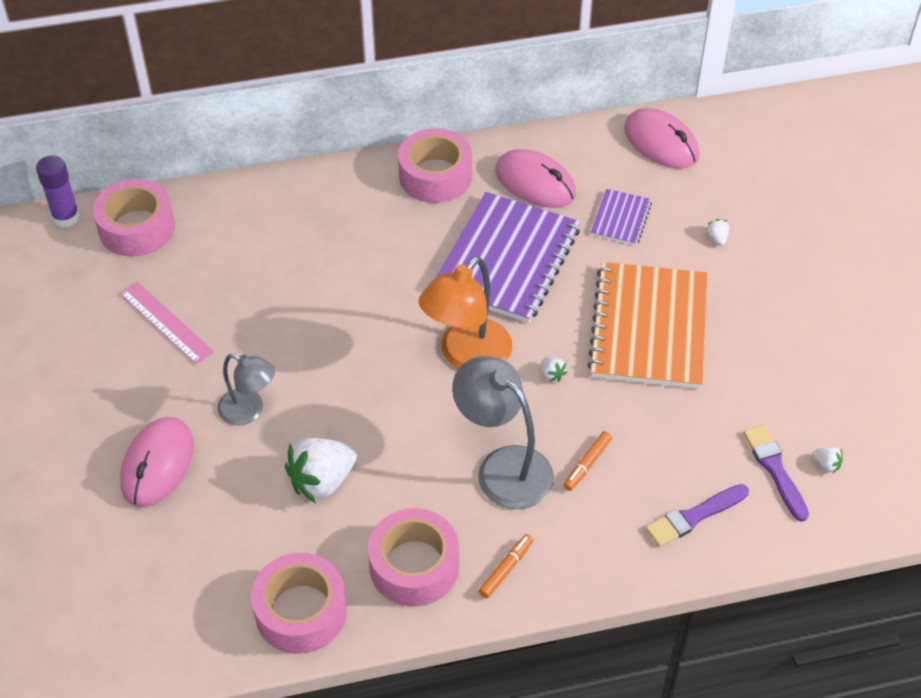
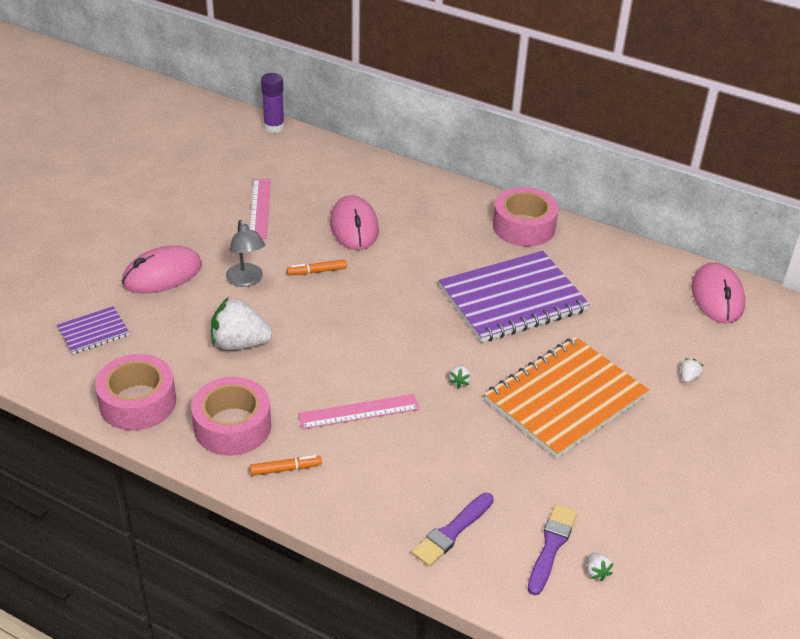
camera: 40 degrees right, 10 degrees down
pink tape [93,179,175,257] -> none
orange lamp [419,256,512,369] -> none
grey lamp [452,356,554,509] -> pink ruler [298,394,419,429]
pink mouse [495,149,576,208] -> pink mouse moved to [330,195,379,250]
orange marker [564,431,612,491] -> orange marker moved to [287,260,347,275]
purple notebook [590,189,652,245] -> purple notebook moved to [57,306,129,354]
purple brush [645,484,749,547] -> purple brush turned 60 degrees counterclockwise [412,493,494,566]

